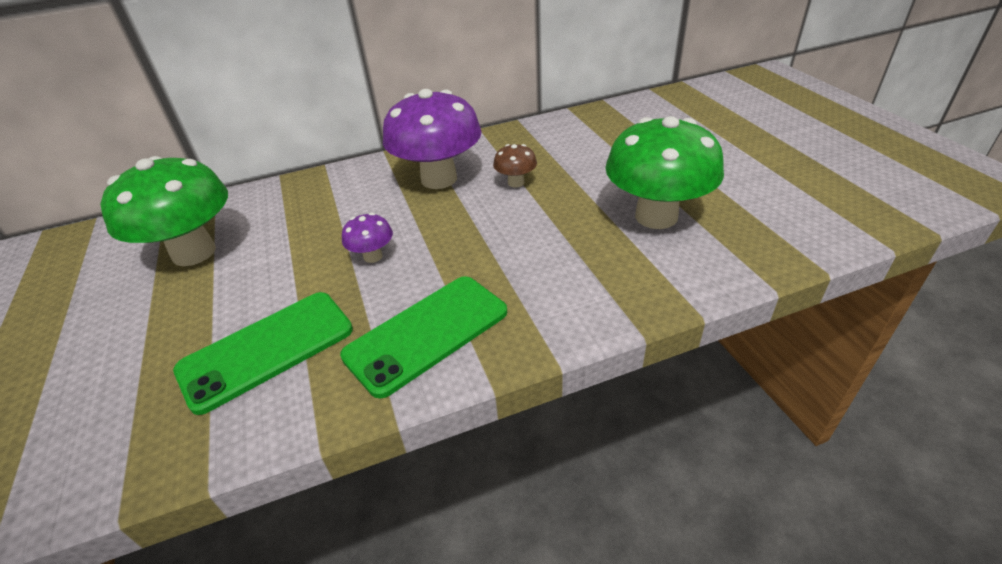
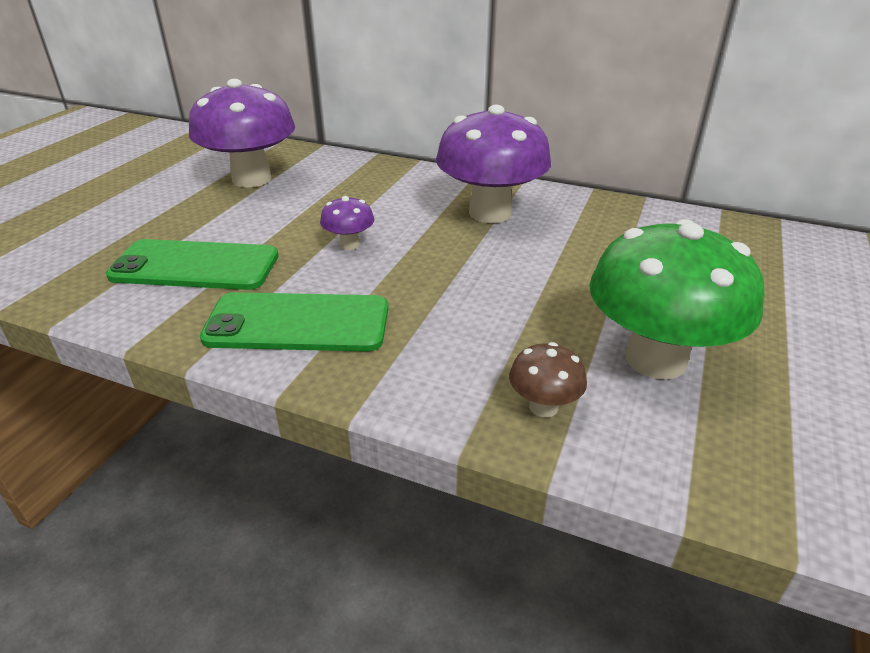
camera: 40 degrees right, 5 degrees down
green mushroom [100,156,228,266] -> purple mushroom [189,79,295,188]
brown mushroom [493,144,537,187] -> brown mushroom moved to [509,342,587,418]

